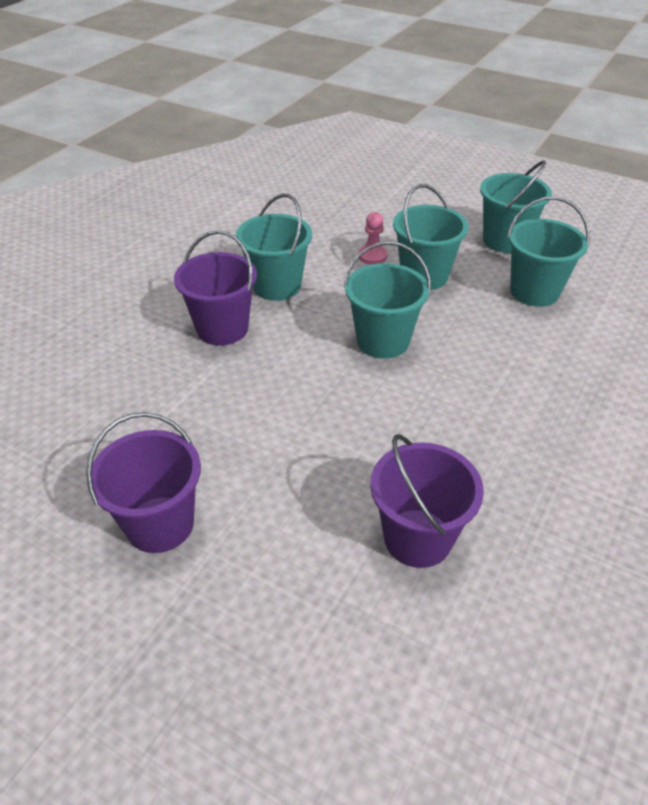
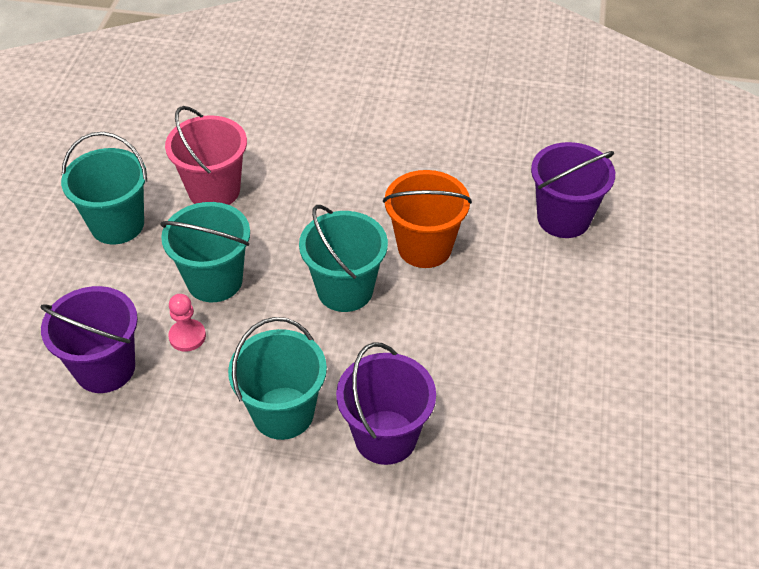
camera: 110 degrees left, 5 degrees up
purple bucket [86,412,201,553] -> purple bucket moved to [41,286,138,393]
turquoise bucket [507,196,590,307] -> pink bucket [165,106,247,205]
none -> orange bucket [383,170,472,268]

